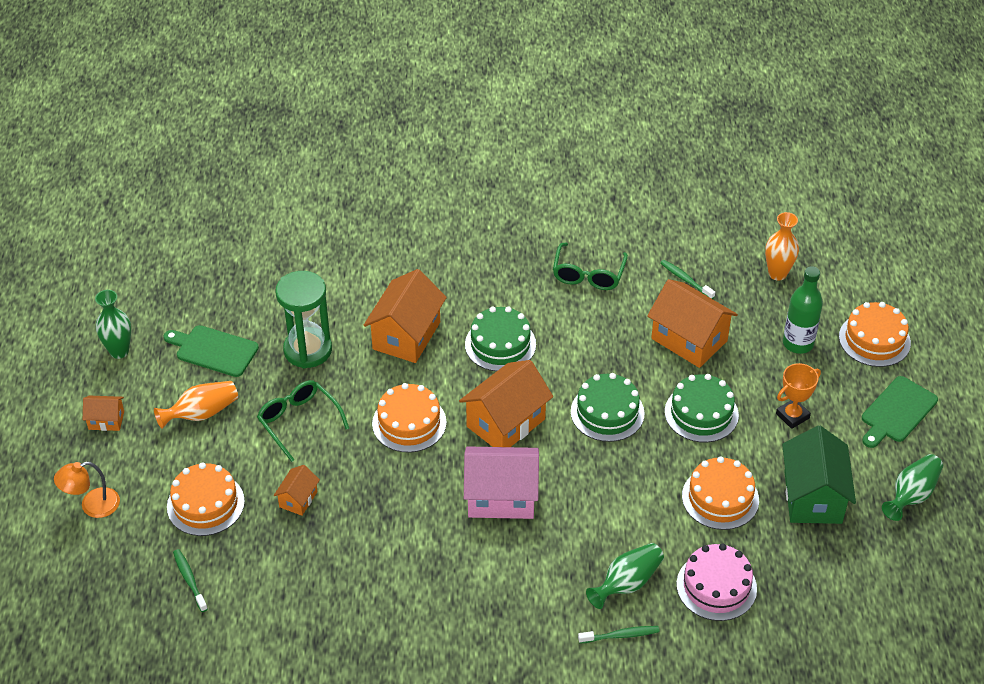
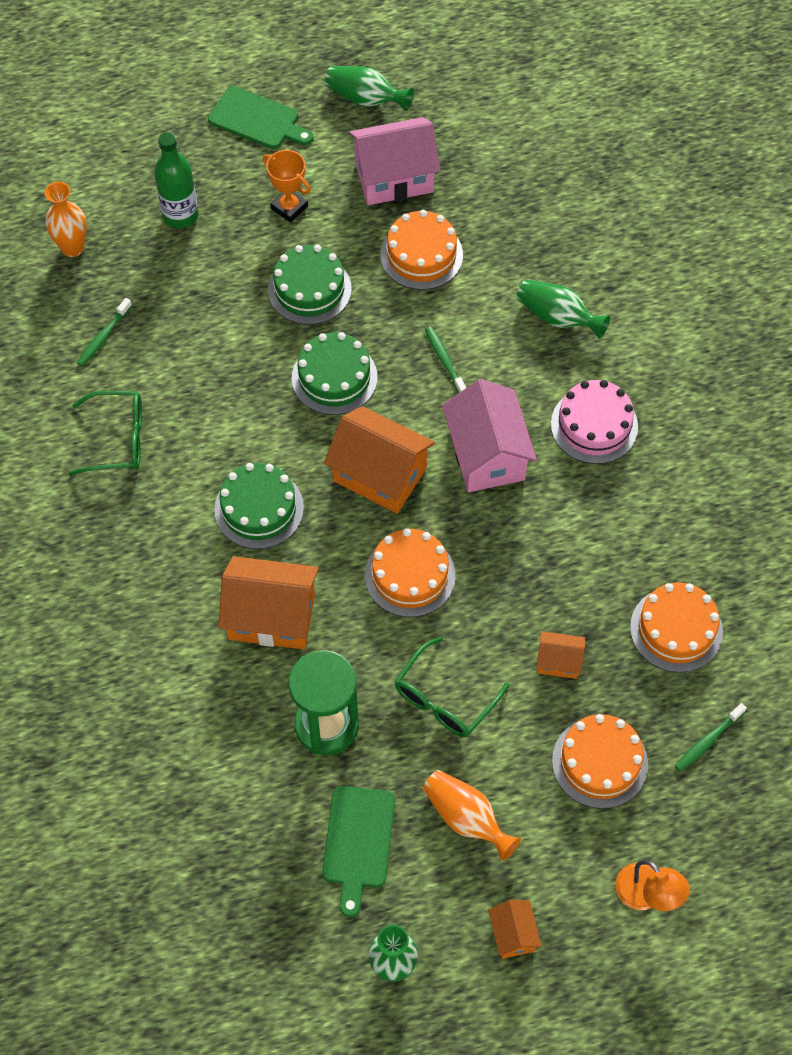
camera: 105 degrees left, 15 degrees up
green toothbrush [578,626,660,644] -> green toothbrush moved to [425,327,467,393]
orange house [647,279,738,368] -> none
pink cake [676,544,757,621] -> pink cake moved to [551,380,638,464]
green house [782,425,856,524] -> pink house [349,117,440,205]
orange cake [839,302,911,367] -> orange cake moved to [630,582,723,673]

